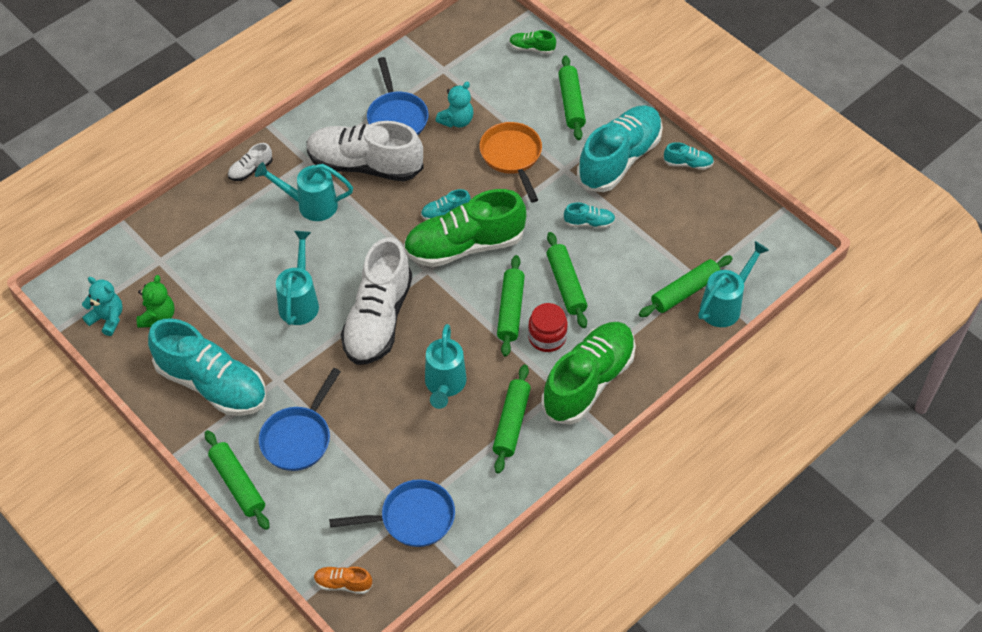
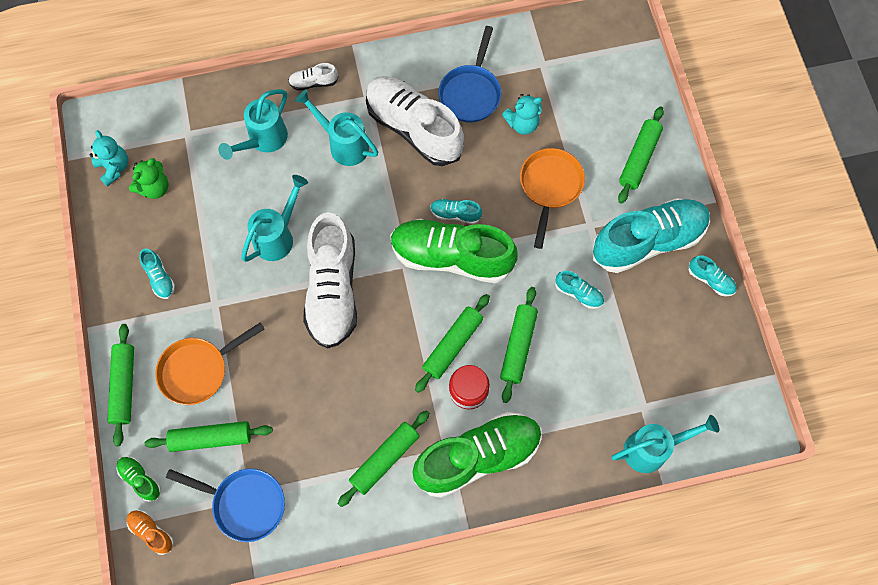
camera: 30 degrees right, 15 degrees up
turquoise shoe [148,318,266,416] -> turquoise shoe [139,248,175,299], size x0.42
blue pan [259,368,341,471] -> orange pan [155,322,264,405]
white shoe [341,238,412,365] -> white shoe turned 45 degrees counterclockwise [303,212,357,349]
turquoise watering can [425,324,466,409] -> turquoise watering can moved to [218,89,288,160]
green shoe [509,30,556,54] -> green shoe moved to [117,457,161,502]
green rolling pin [639,255,733,317] -> green rolling pin moved to [145,421,273,452]

